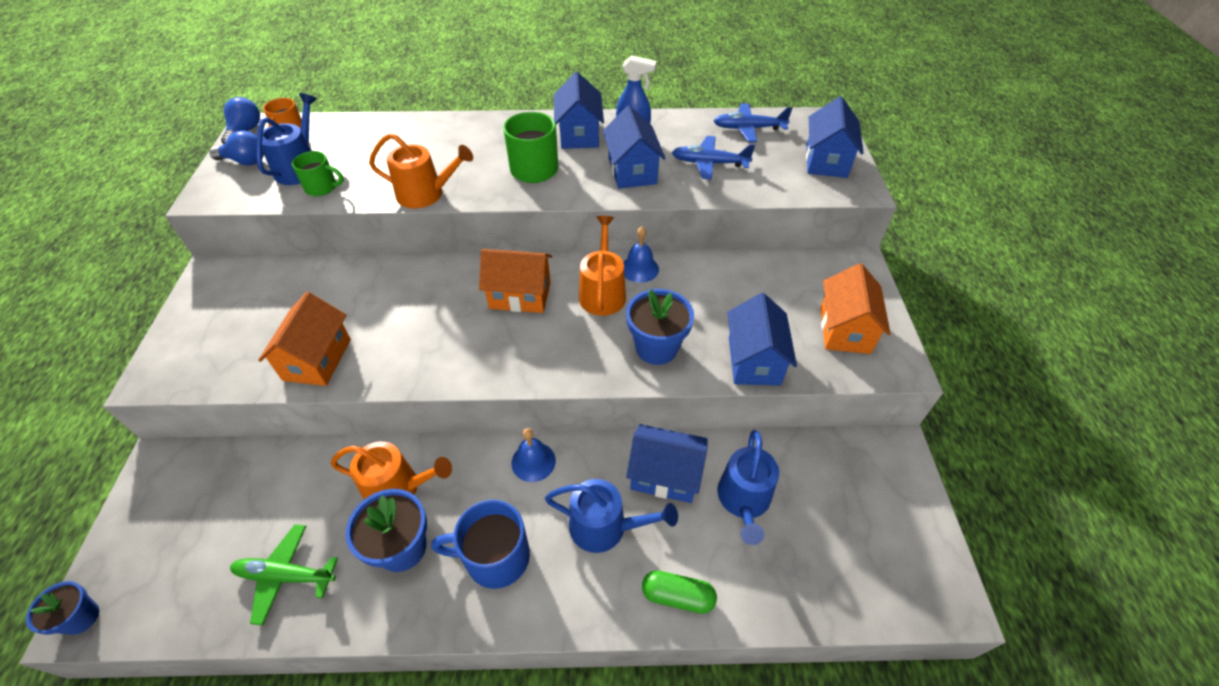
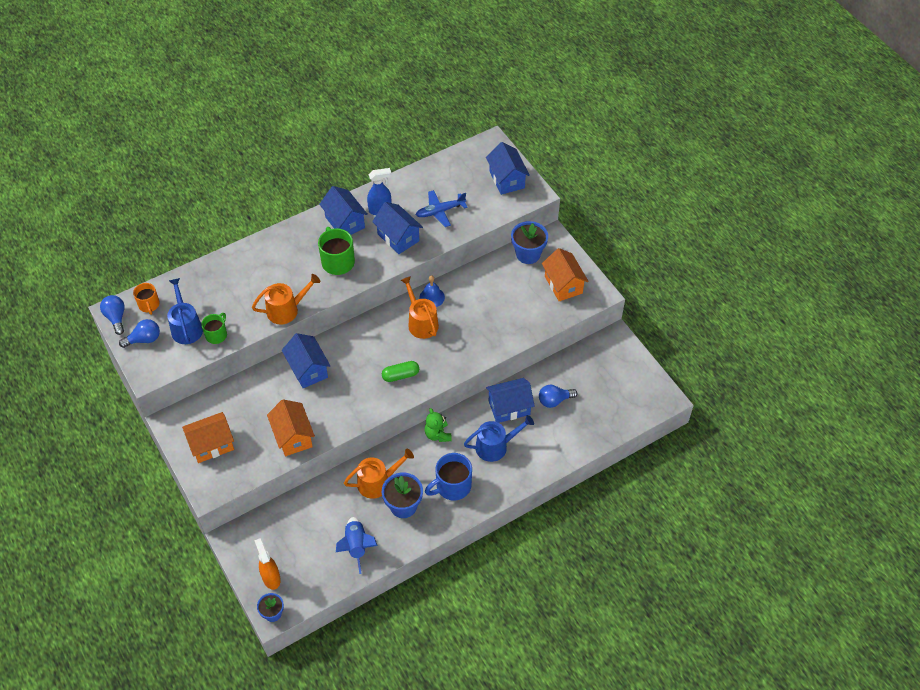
camera: 30 degrees left, 5 degrees up
green plane [230,524,338,626] -> blue rocket [336,517,378,574]
green mug [292,151,344,196] -> green mug turned 45 degrees counterclockwise [201,313,227,344]
orange house [479,249,552,313] -> orange house moved to [182,412,234,463]
blue bell [512,428,556,482] -> green teddy bear [424,408,452,442]
blue flower pot [626,289,694,365] -> blue flower pot moved to [511,221,548,264]
green capsule [642,570,717,614] -> green capsule moved to [382,361,419,382]
blue plane [713,104,792,142] -> none
blue watering can [718,430,779,545] -> blue light bulb [539,384,578,408]
blue house [727,293,797,386] -> blue house moved to [282,333,330,388]
none -> orange spray bottle [254,538,281,590]

